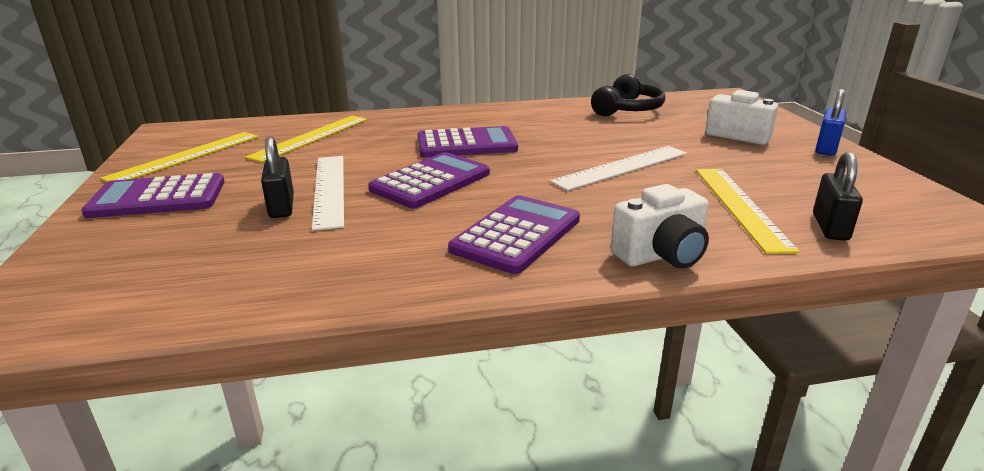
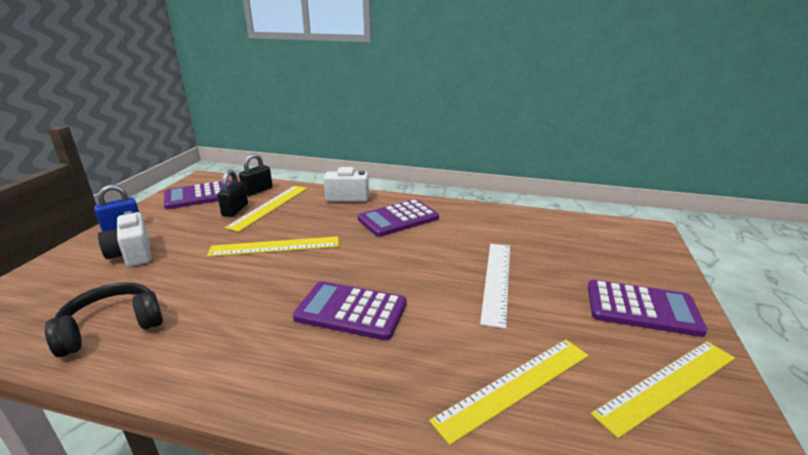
camera: 155 degrees left, 0 degrees up
black padlock [261,136,294,218] -> black padlock moved to [217,170,248,217]
purple calculator [368,152,490,208] -> purple calculator moved to [164,180,233,209]
white ruler [550,146,687,191] -> yellow ruler [207,236,339,257]

